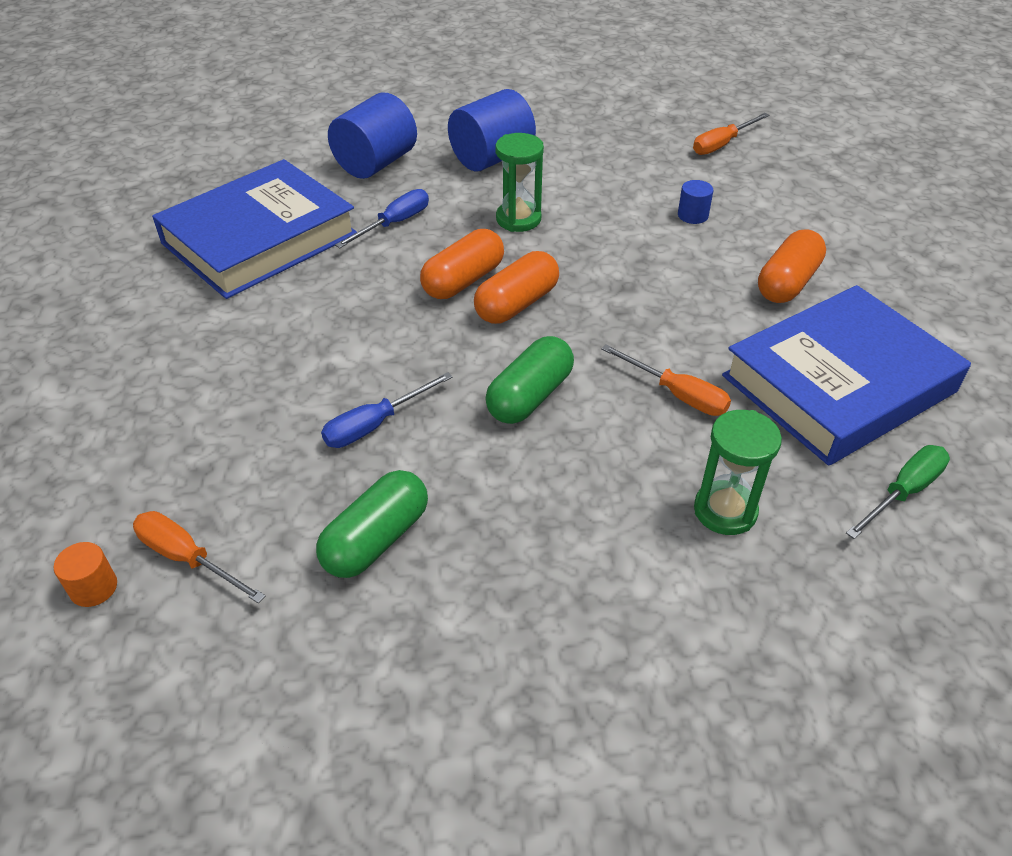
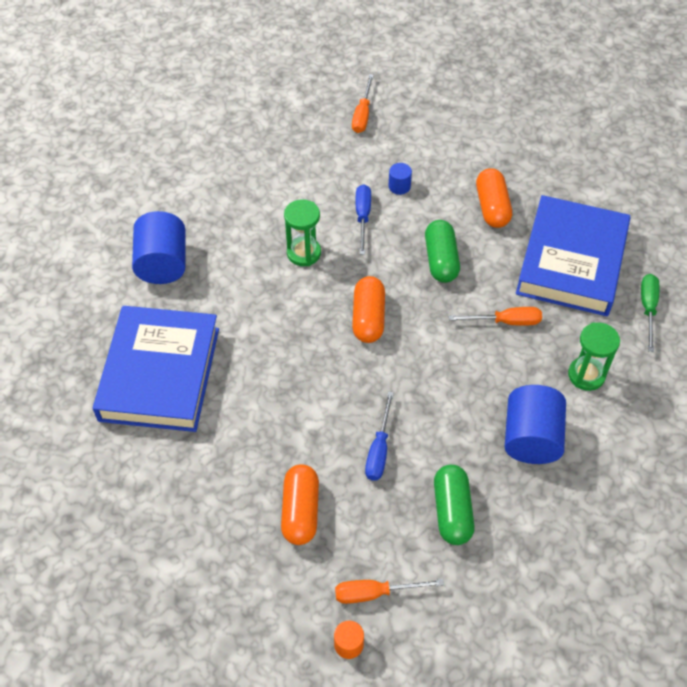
camera: 40 degrees left, 10 degrees up
blue screwdriver [335,189,429,248] -> blue screwdriver moved to [356,184,371,255]
orange capsule [420,229,504,299] -> orange capsule moved to [281,464,319,545]
blue cylinder [448,89,536,171] -> blue cylinder moved to [505,385,566,464]
green capsule [485,336,574,424] -> green capsule moved to [425,220,460,283]

